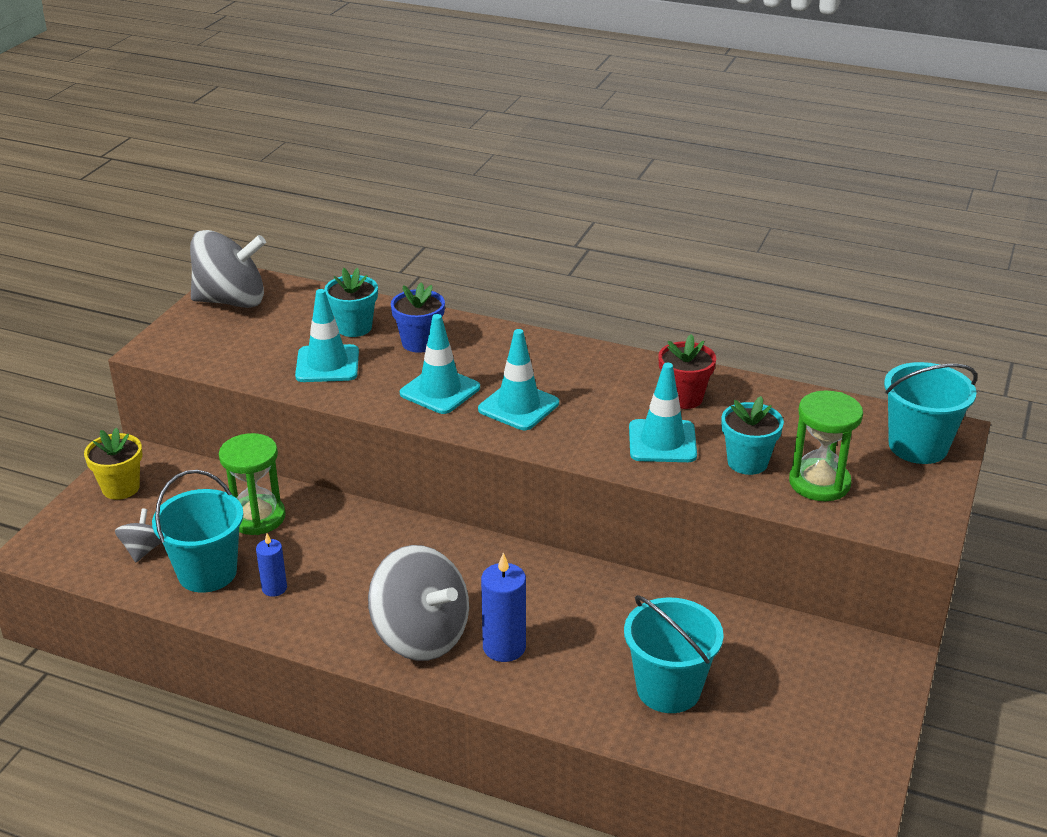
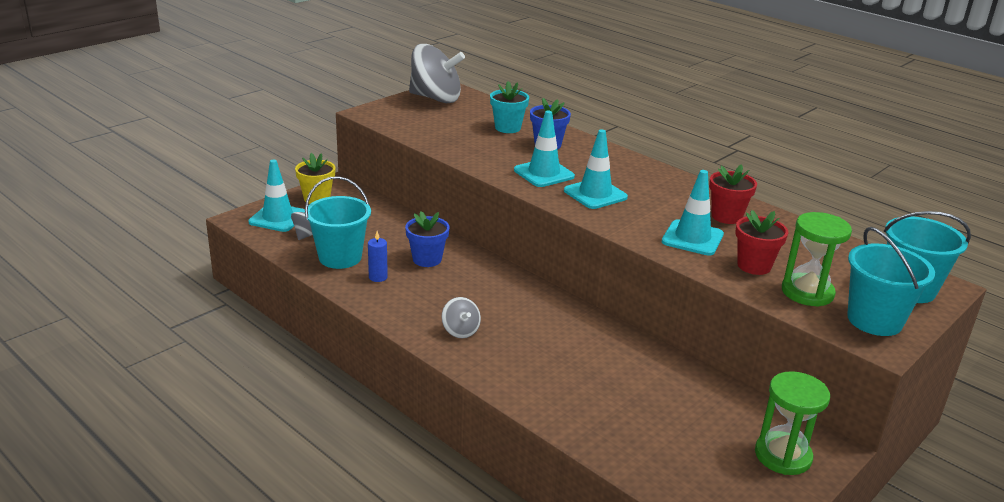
camera: 20 degrees right, 5 degrees down
green hourglass [219,433,285,535] -> green hourglass moved to [755,371,830,475]
turquoise traffic cone [295,289,359,382] -> turquoise traffic cone moved to [248,160,305,232]
grey spinning top [368,545,469,661] -> grey spinning top [441,297,481,338], size x0.47
blue candle [481,552,526,662] -> none
turquoise bucket [624,595,724,713] -> turquoise bucket moved to [847,227,935,336]
turquoise flower pot [722,396,784,475] -> red flower pot [735,210,788,275]
none -> blue flower pot [405,211,449,267]

